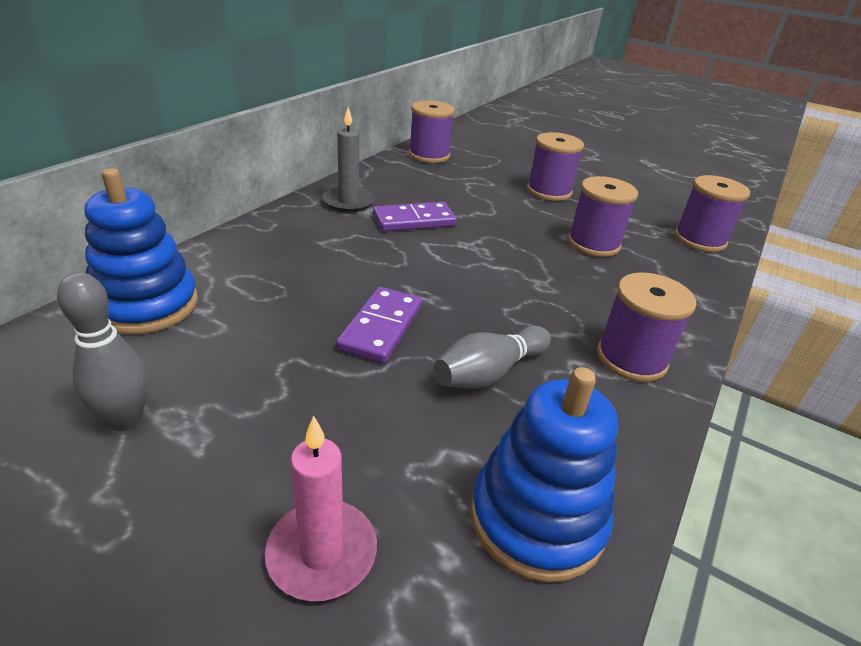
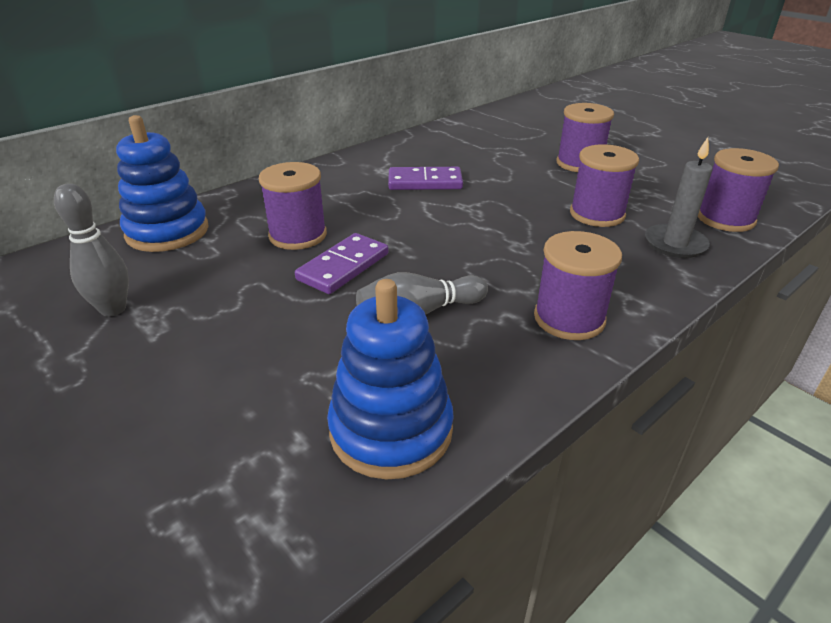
camera: 20 degrees right, 0 degrees up
pink candle [265,416,377,601] -> none
grey candle [322,107,375,212] -> grey candle moved to [645,137,713,258]
purple spool [409,100,455,163] -> purple spool moved to [259,162,327,250]

